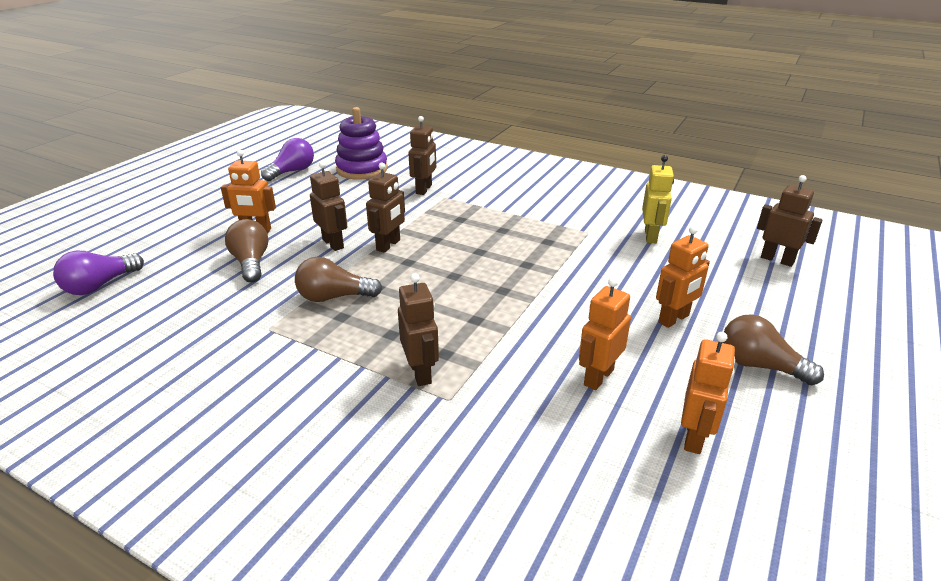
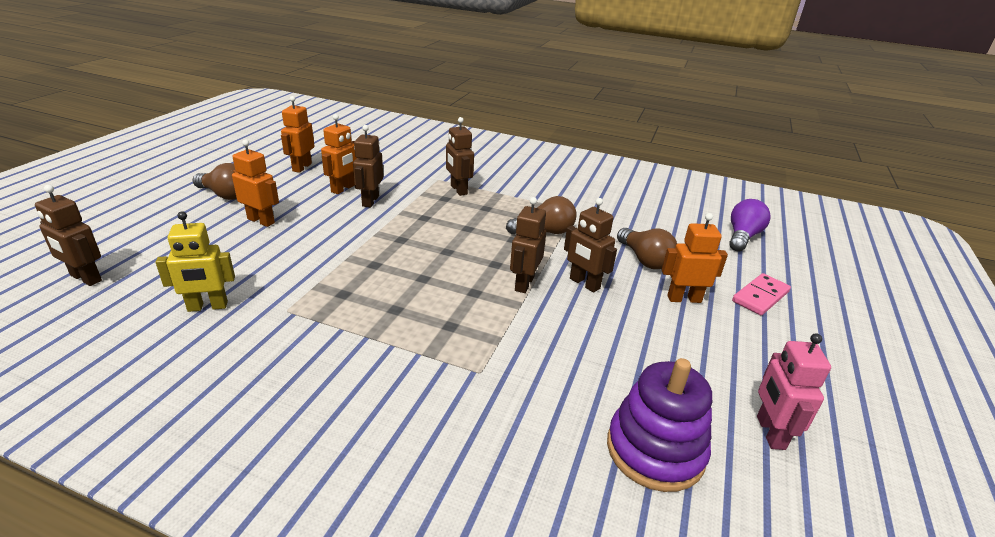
camera: 170 degrees right, 0 degrees up
purple light bulb [261,138,314,181] -> pink robot [757,333,831,450]
brown robot [408,116,436,195] -> brown robot moved to [353,125,383,207]
yellow robot [642,155,674,244] -> yellow robot turned 105 degrees counterclockwise [155,211,235,312]
orange robot [656,226,710,328] -> orange robot turned 75 degrees clockwise [232,139,279,227]
none -> pink domino [732,273,791,315]

